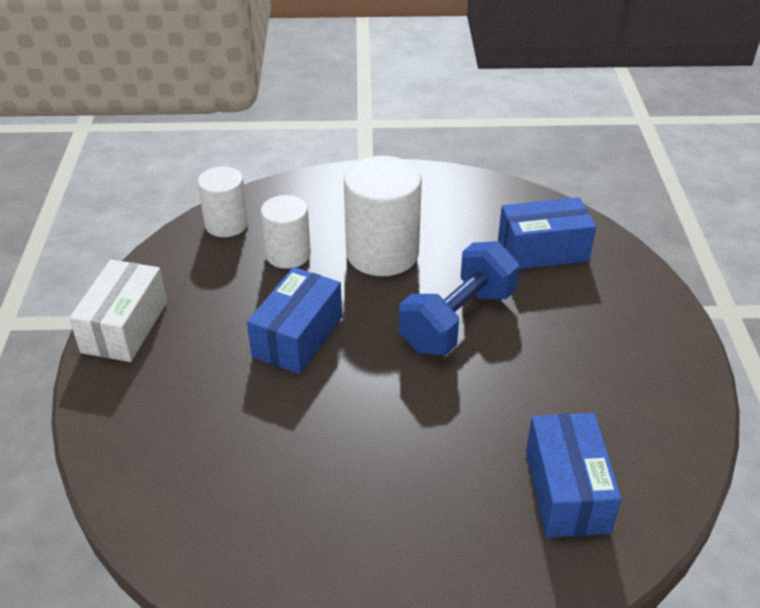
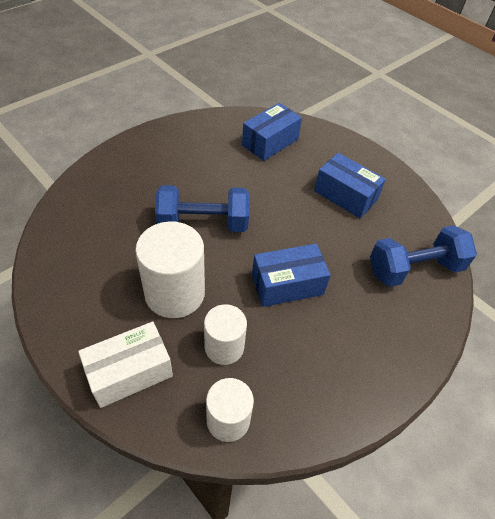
camera: 135 degrees left, 10 degrees up
white box [69,260,167,362] -> white box moved to [78,322,173,408]
blue box [498,197,596,269] -> blue box moved to [314,153,386,218]
none -> blue dumbbell [370,225,477,287]

